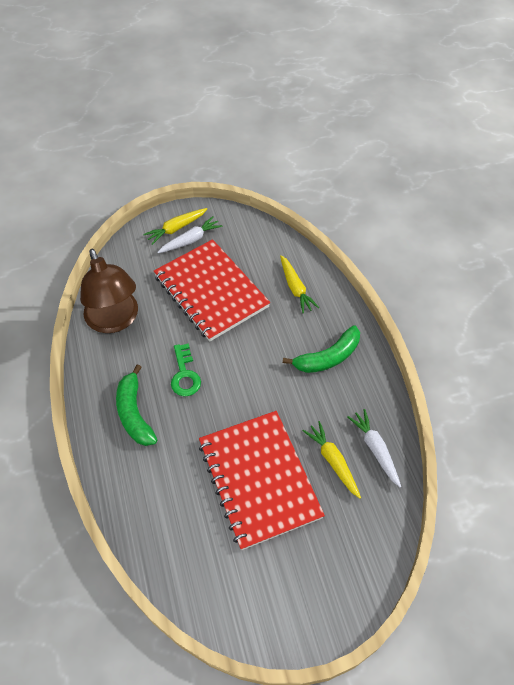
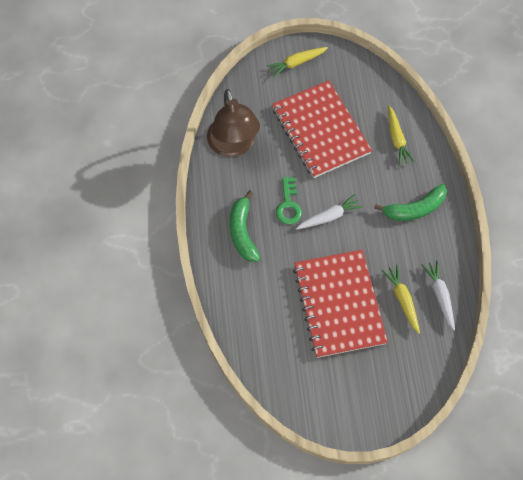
camera: 10 degrees right, 10 degrees up
white carrot [157,216,222,253] -> white carrot moved to [296,194,363,230]

